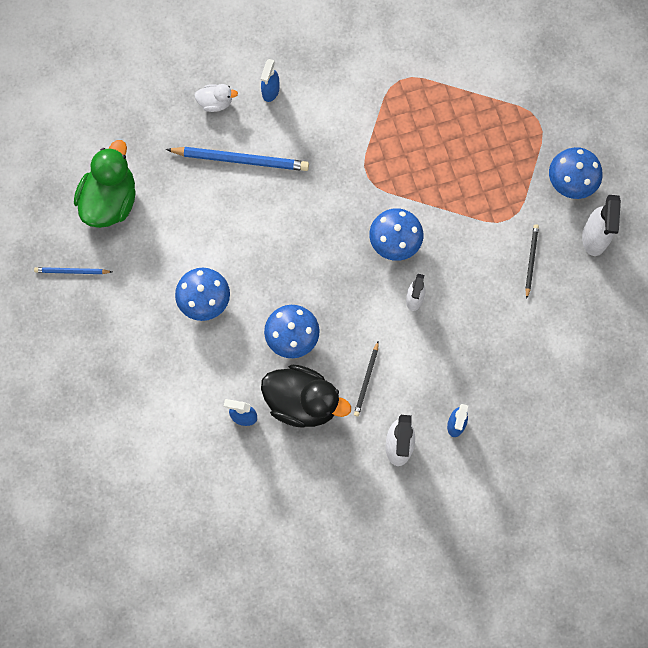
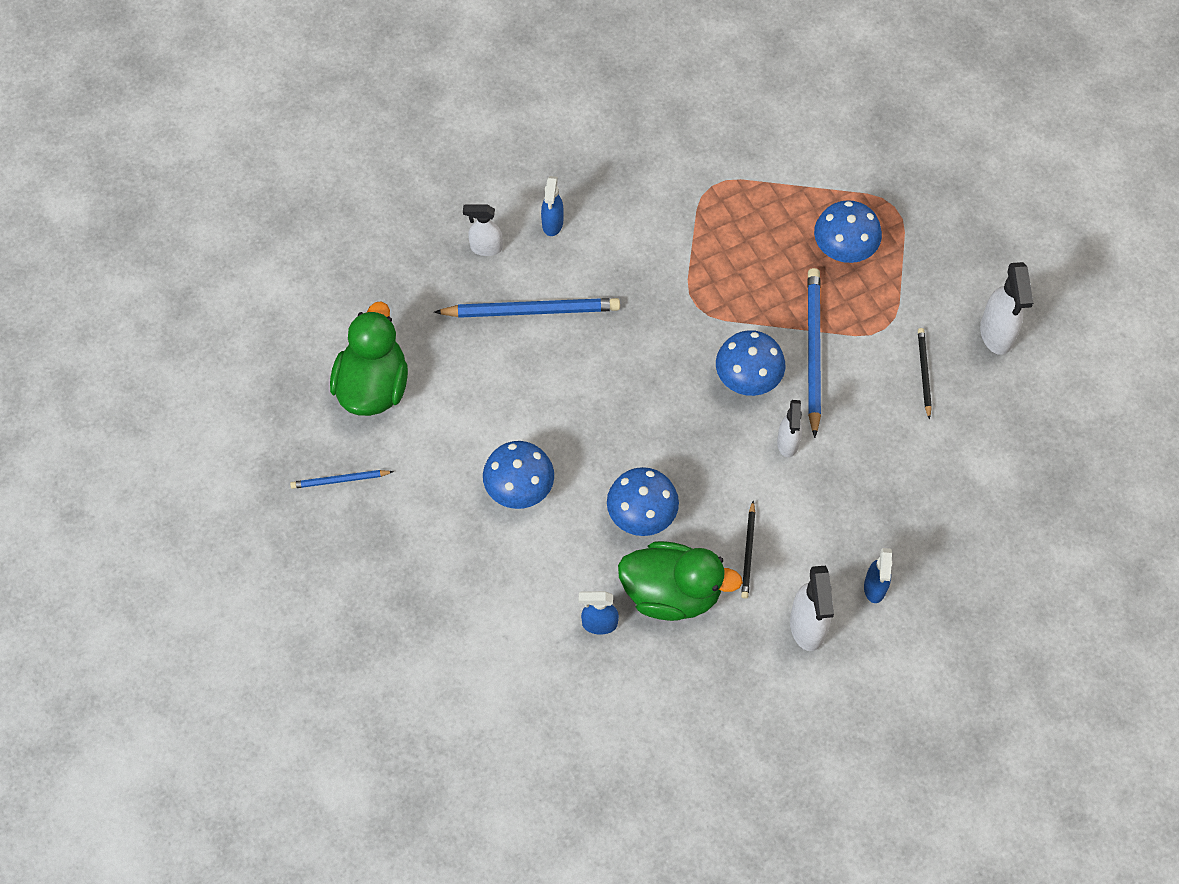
camera: 10 degrees left, 10 degrees down
white duck [194,84,238,112] -> white spray bottle [463,204,503,256]
black duck [261,365,351,428] -> green duck [618,541,743,621]
blue mushroom [549,147,602,199] -> blue mushroom moved to [814,200,882,263]
none -> blue pencil [807,268,821,438]

